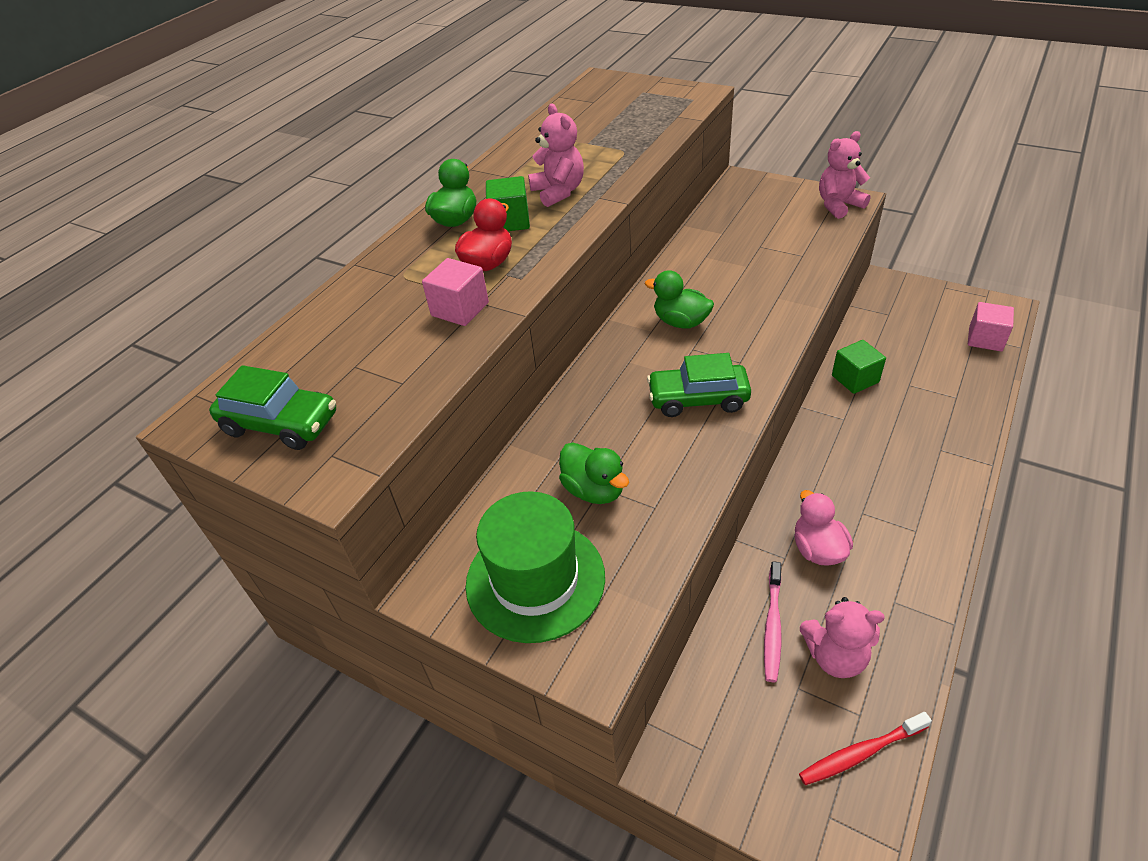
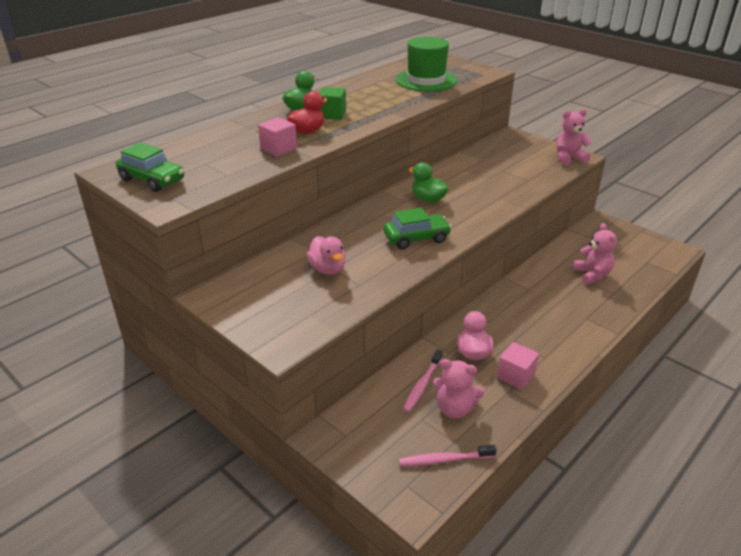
camera: 10 degrees right, 10 degrees down
green hat [466,491,605,643] -> green hat moved to [396,37,457,91]
pink teddy bear [528,103,584,207] -> pink teddy bear moved to [573,223,617,285]
green duck [559,442,629,504] -> pink duck [307,236,346,275]
green car [647,353,751,417] -> green car turned 150 degrees clockwise [383,208,452,249]
red toothbrush [799,712,932,785] -> pink toothbrush [399,445,497,466]
green cube [832,340,886,394] -> none
pink cube [968,302,1014,352] -> pink cube moved to [497,342,539,390]

